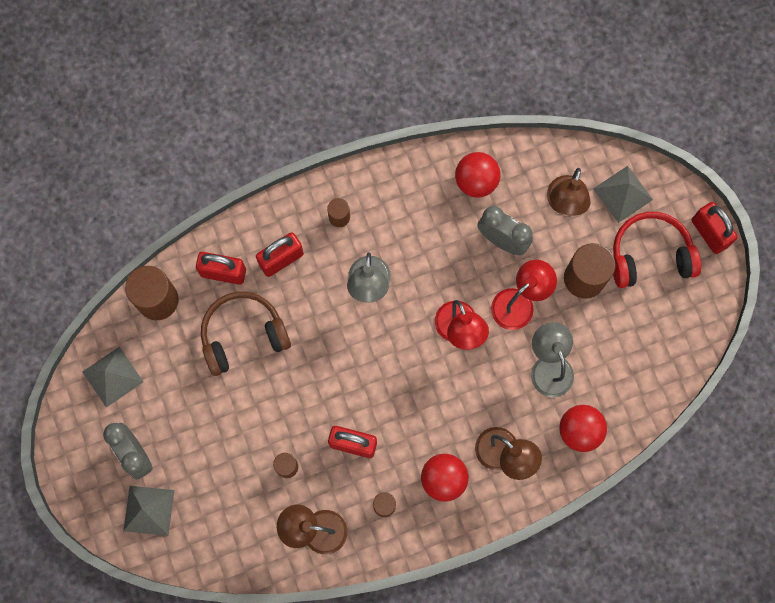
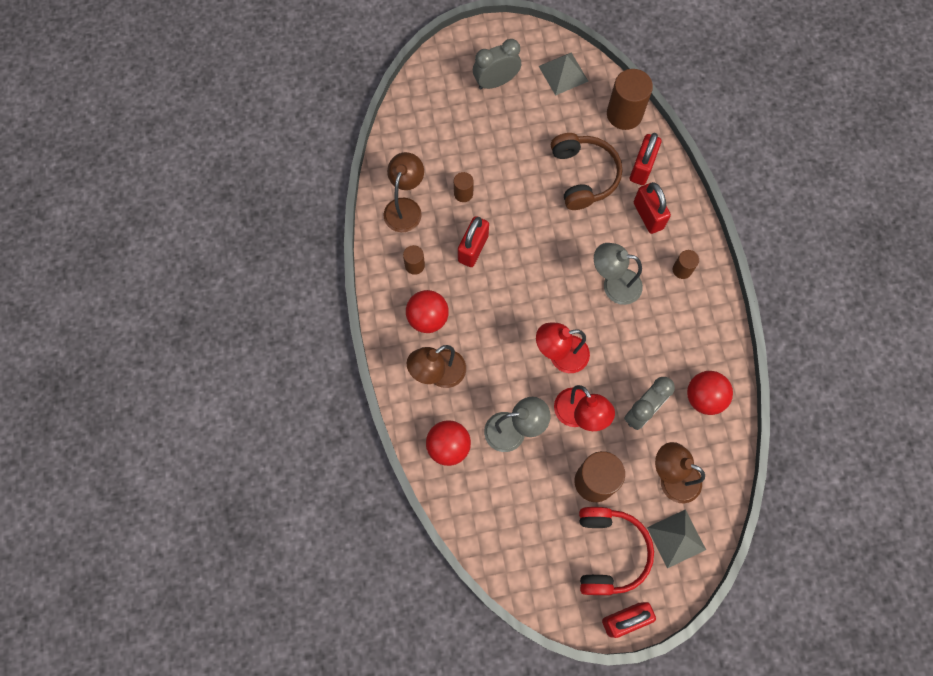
camera: 100 degrees right, 5 degrees down
grey pyramid [123,486,174,536] -> none

